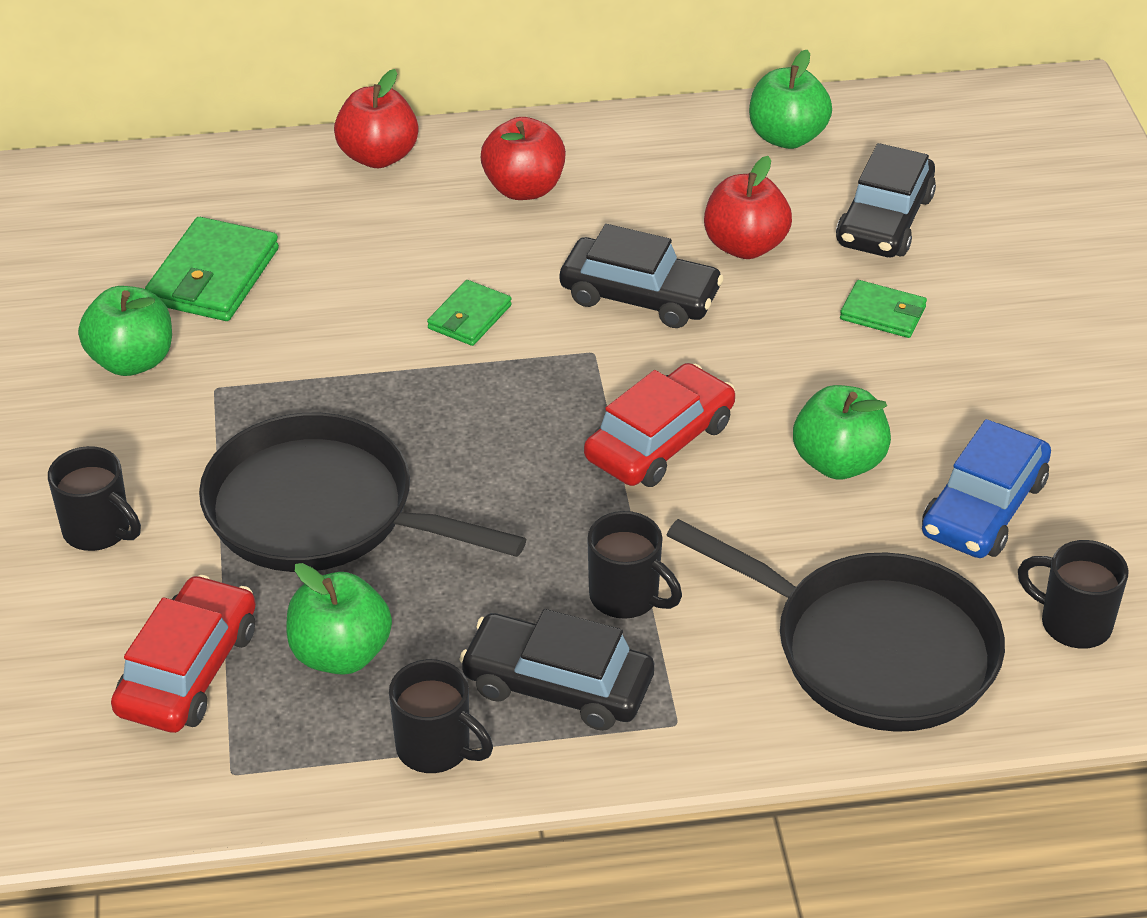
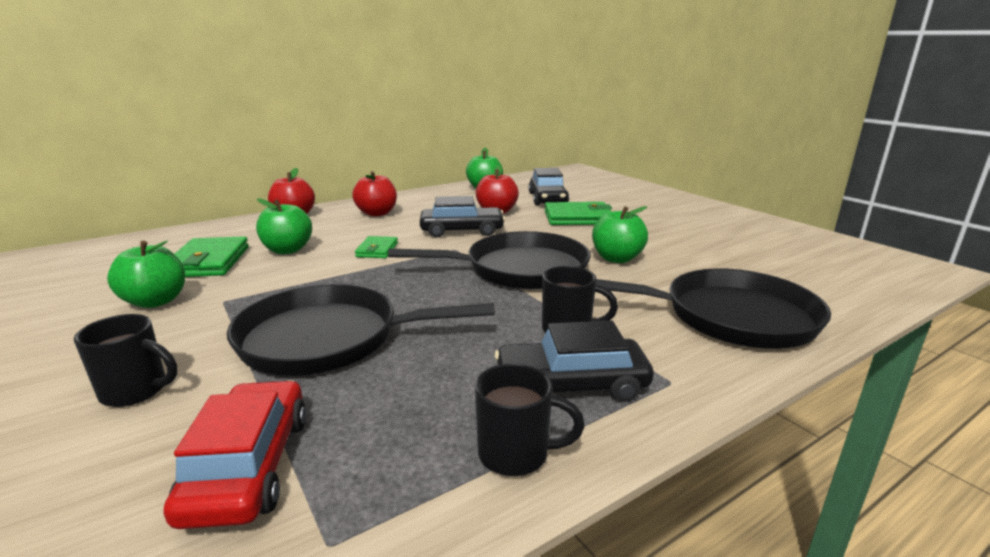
camera: 25 degrees left, 20 degrees down
green apple [286,563,392,675] -> green apple moved to [256,198,312,254]
red car [584,363,735,487] -> black pan [388,231,591,289]
green wallet [840,280,927,338] -> green wallet [545,202,612,225], size x1.70
blue car [922,419,1051,558] -> none
black mug [1018,540,1129,649] -> none

